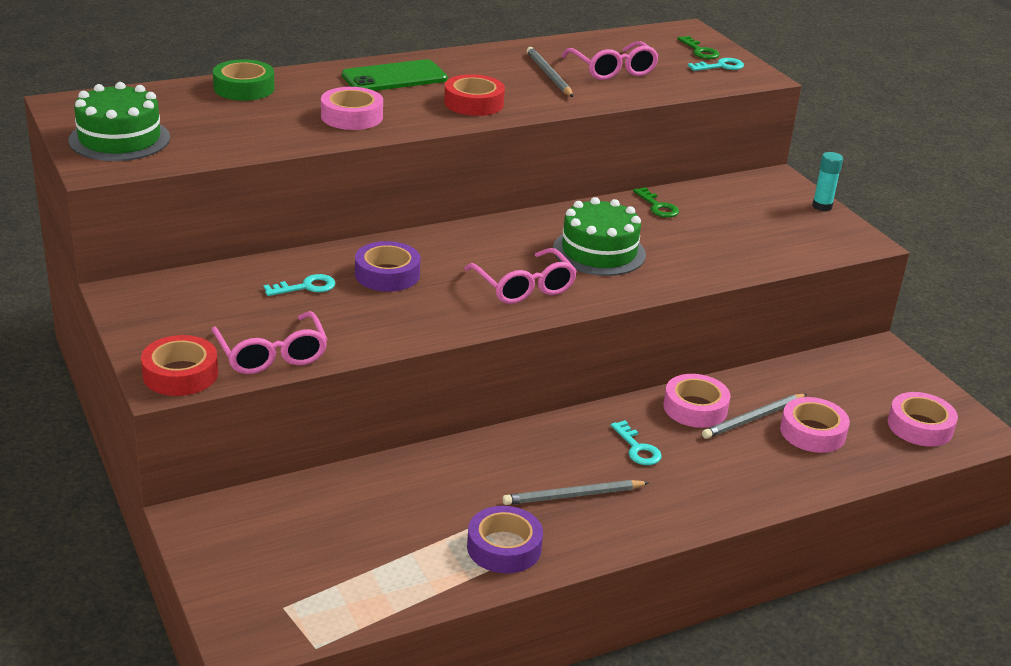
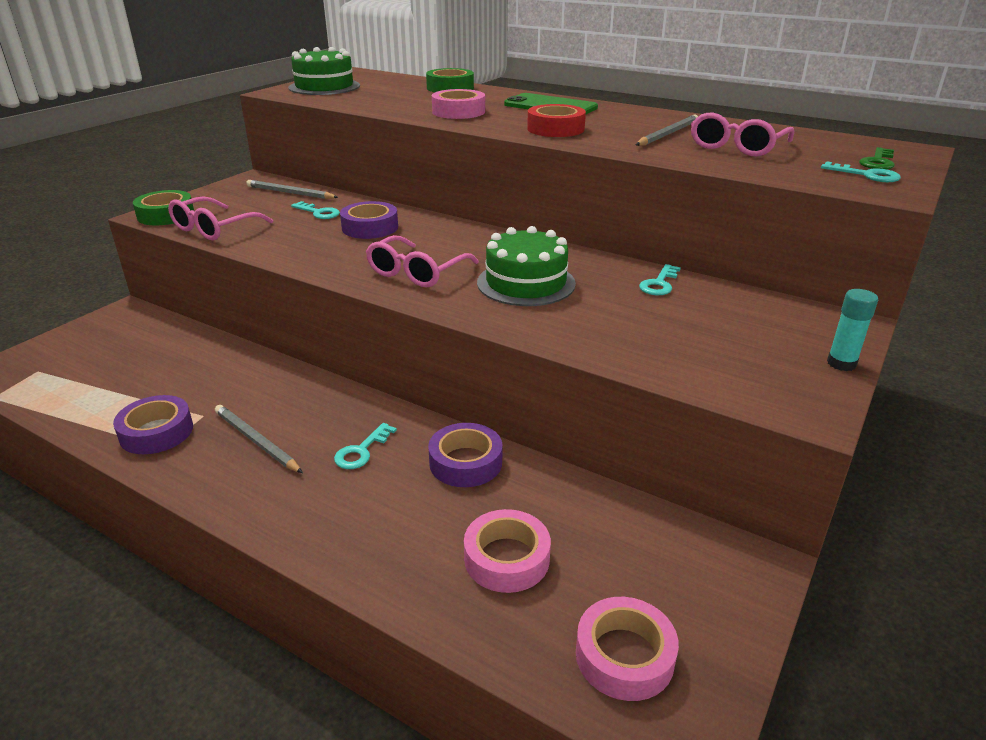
camera: 60 degrees right, 0 degrees up
red tape [141,335,218,396] -> green tape [133,190,194,225]
green key [633,187,679,218] -> turquoise key [639,264,681,295]
pink tape [663,374,731,428] -> purple tape [428,423,502,487]
grey pencil [702,394,807,439] -> grey pencil moved to [246,180,338,199]

